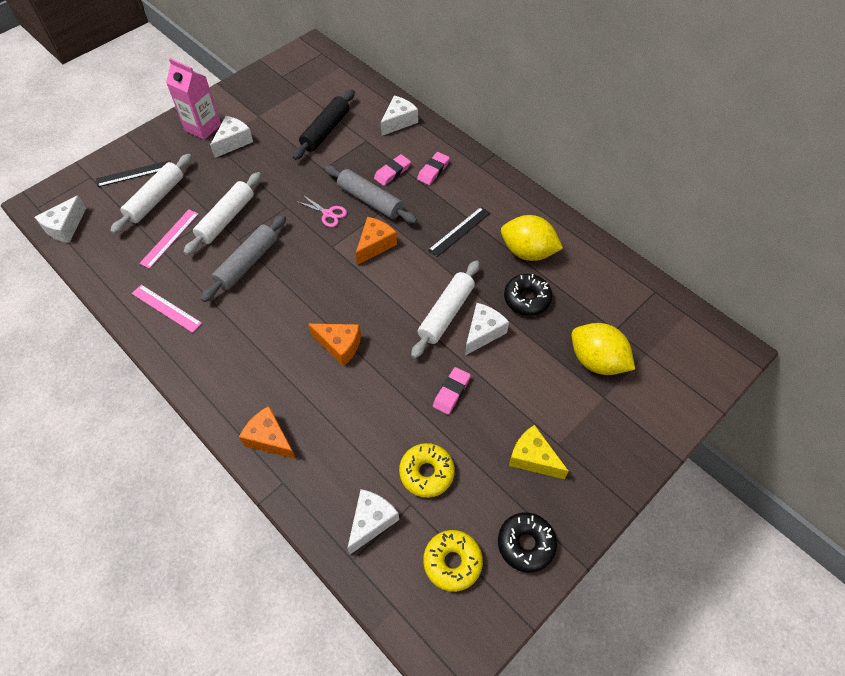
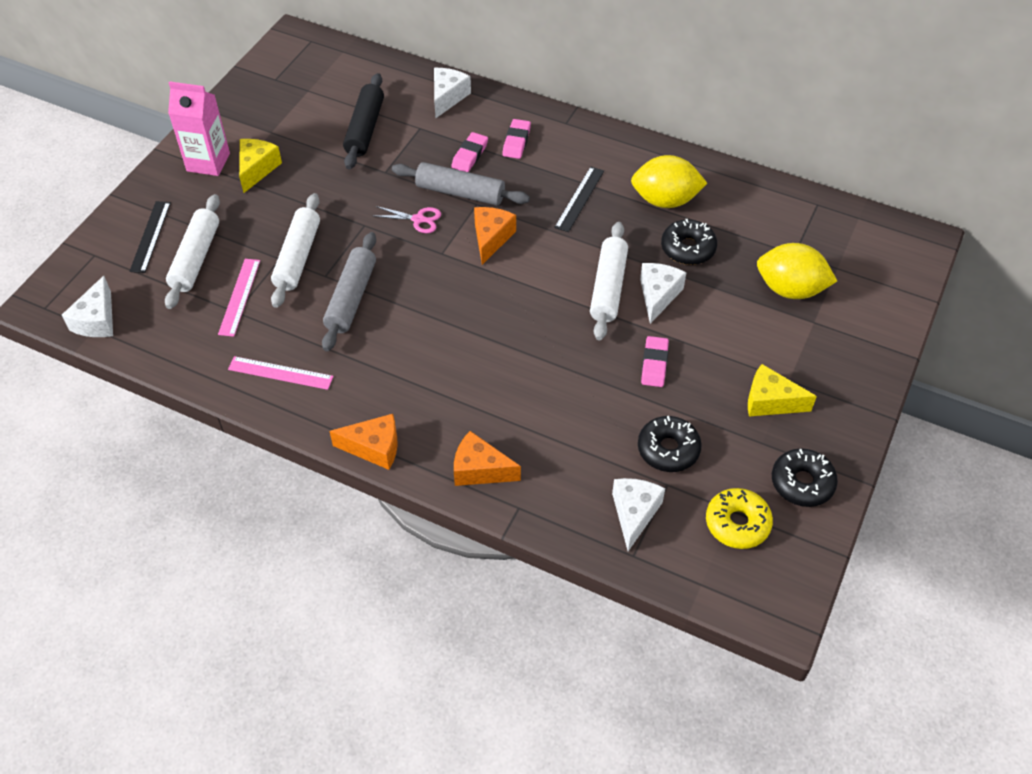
camera: 20 degrees left, 5 degrees down
black ruler [96,160,171,187] -> black ruler turned 45 degrees counterclockwise [129,201,171,273]
white cheese [210,116,253,158] -> yellow cheese [239,139,282,193]
orange cheese [308,324,361,366] -> orange cheese moved to [329,414,398,470]
yellow donut [399,443,455,498] -> black donut [638,416,702,472]

